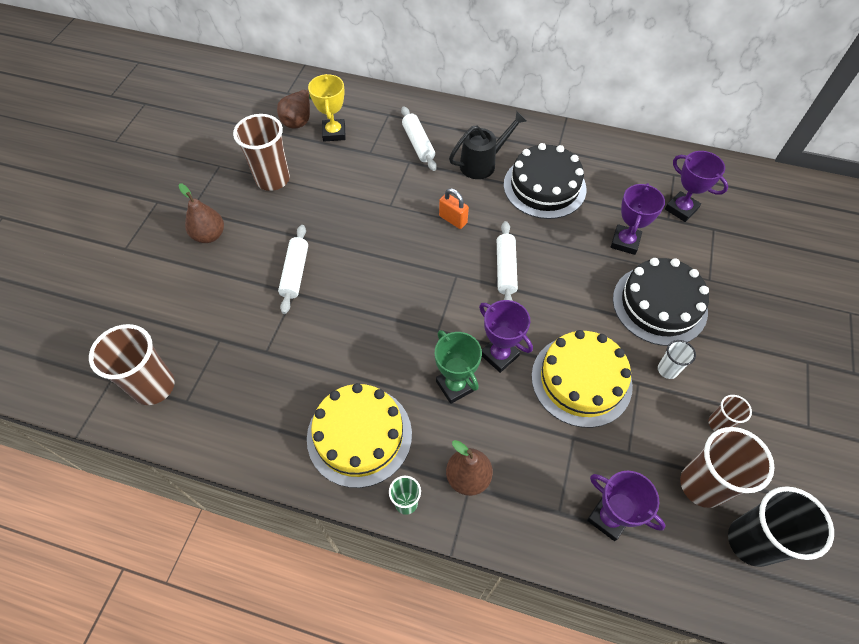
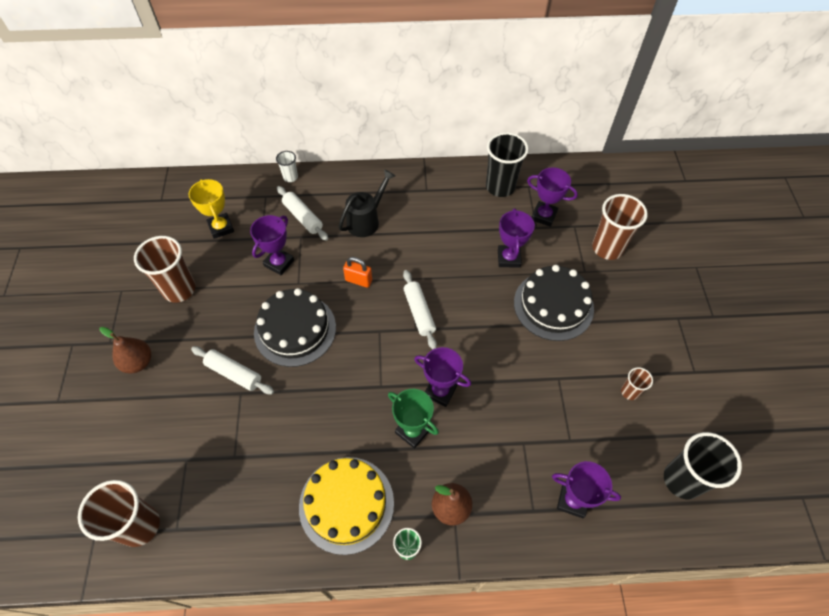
camera: 20 degrees left, 0 degrees up
brown pear [277,89,311,128] -> none
white rolling pin [278,225,308,314] -> white rolling pin turned 45 degrees counterclockwise [191,346,274,394]
black cake [504,143,586,219] -> black cake moved to [254,288,336,367]
yellow cake [532,330,633,428] -> none
white cup [658,340,696,379] -> white cup moved to [276,151,298,182]
brown cup [680,427,774,508] -> brown cup moved to [592,194,648,260]
none -> purple trophy [250,215,294,275]
none -> black cup [486,132,529,197]

